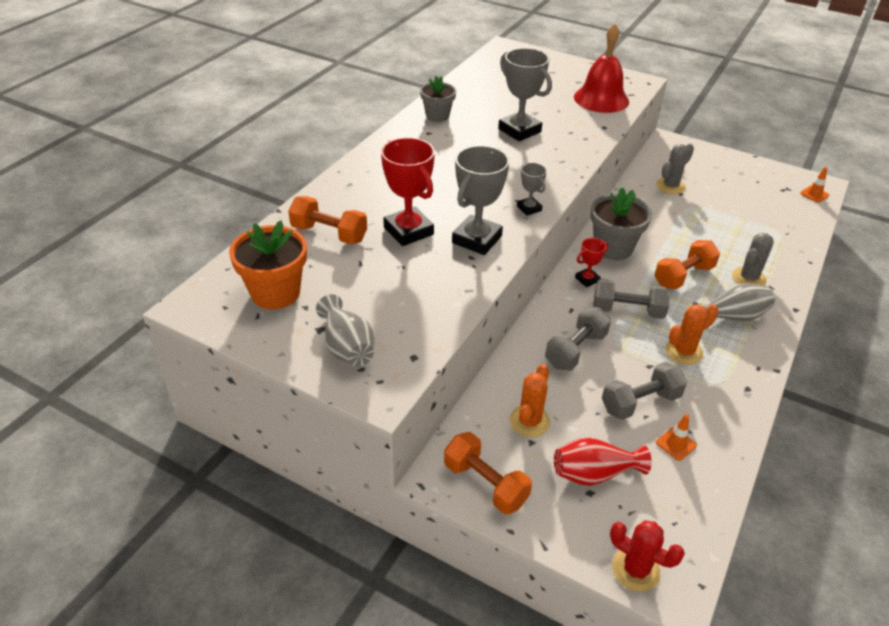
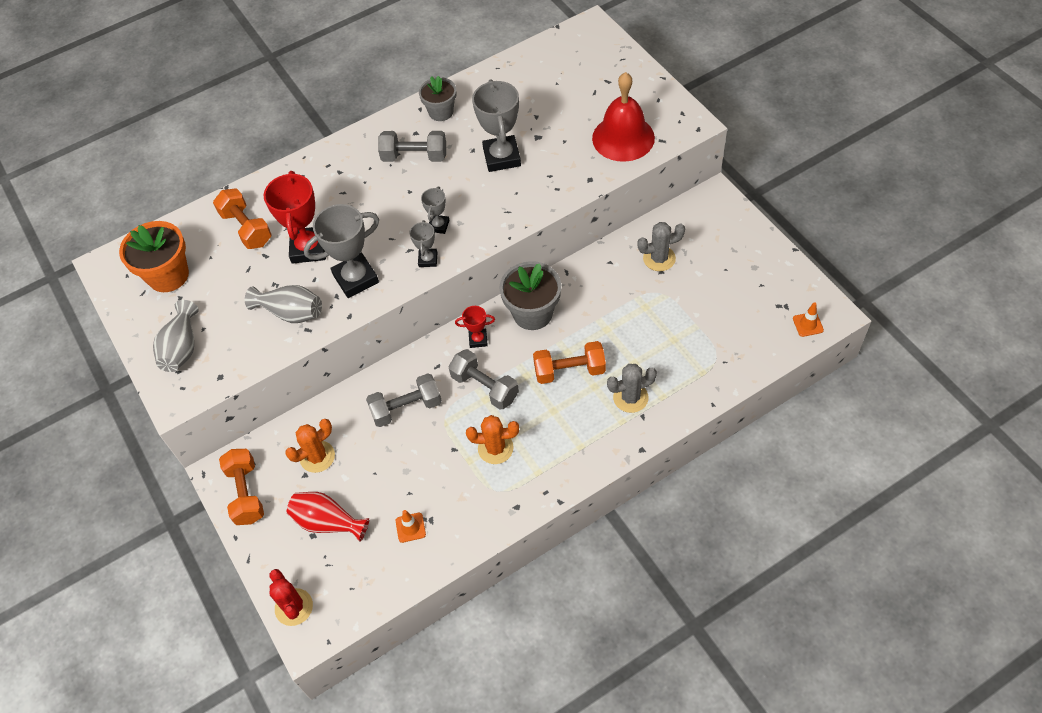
camera: 35 degrees right, 15 degrees up
grey dumbbell [602,362,687,420] -> grey dumbbell moved to [378,131,446,162]
grey vase [693,283,775,321] -> grey vase moved to [245,285,322,323]
none -> grey trophy [421,187,449,234]

